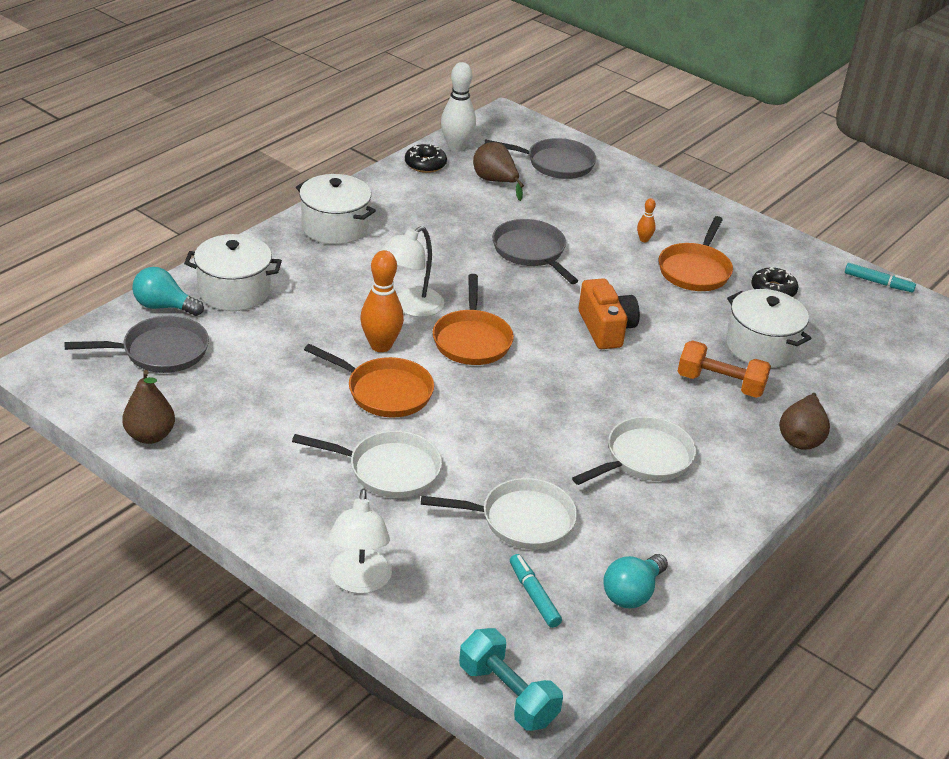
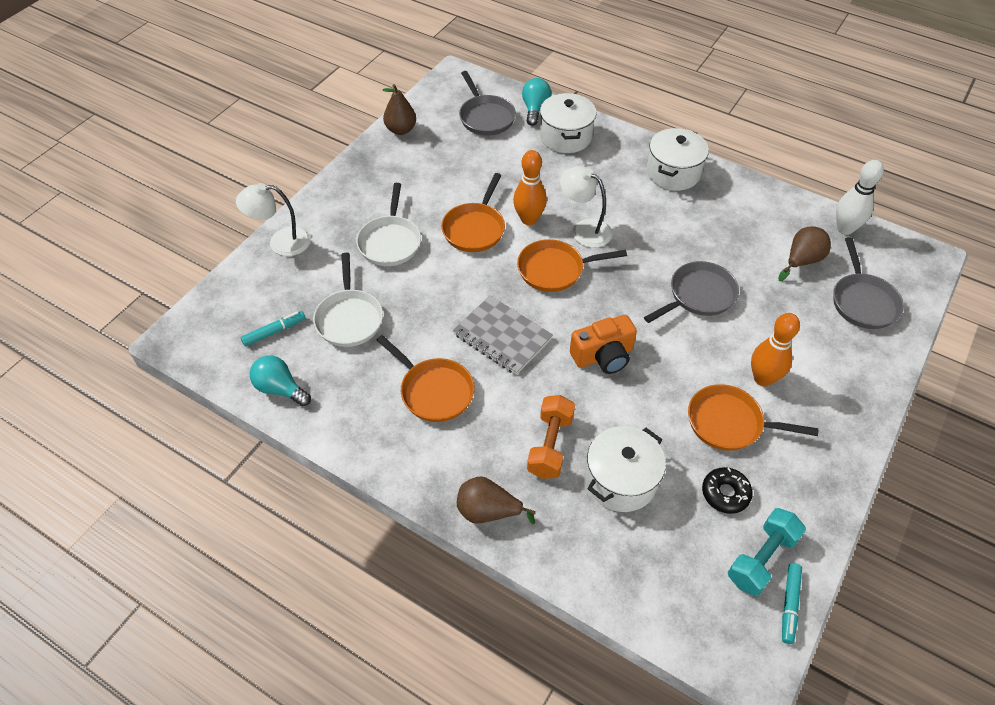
camera: 85 degrees right, 15 degrees up
black donut [405,144,447,173] -> none
turquoise dumbbell [459,628,563,731] -> turquoise dumbbell moved to [728,508,806,596]
white pan [572,417,696,485] -> orange pan [376,335,475,422]
orange bowling pin [637,198,656,242] -> orange bowling pin [751,313,800,386], size x2.08
none -> grey notebook [453,295,553,375]

